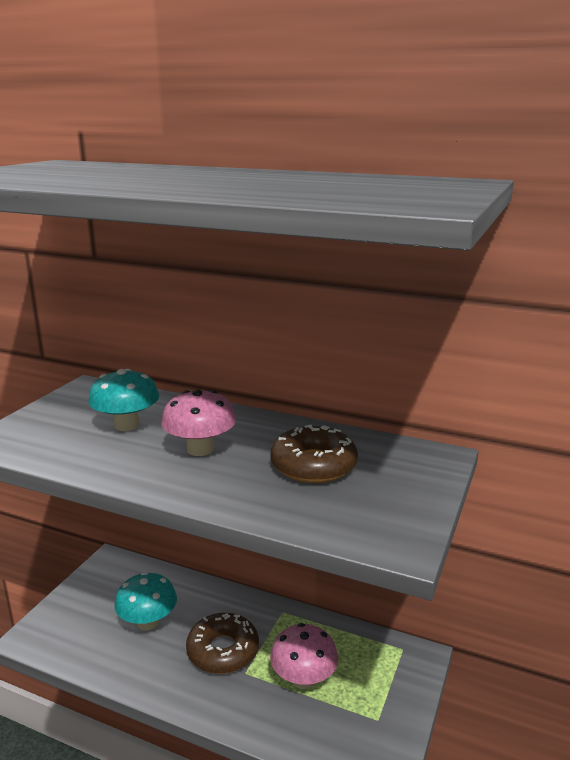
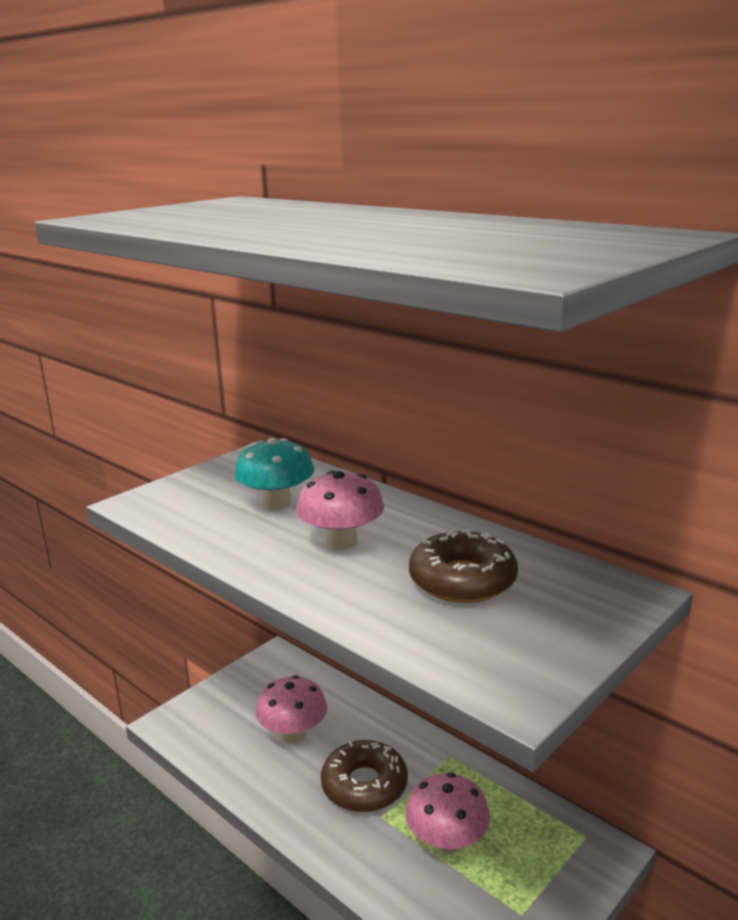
camera: 20 degrees right, 0 degrees up
turquoise mushroom [114,572,177,630] -> pink mushroom [256,675,327,743]

